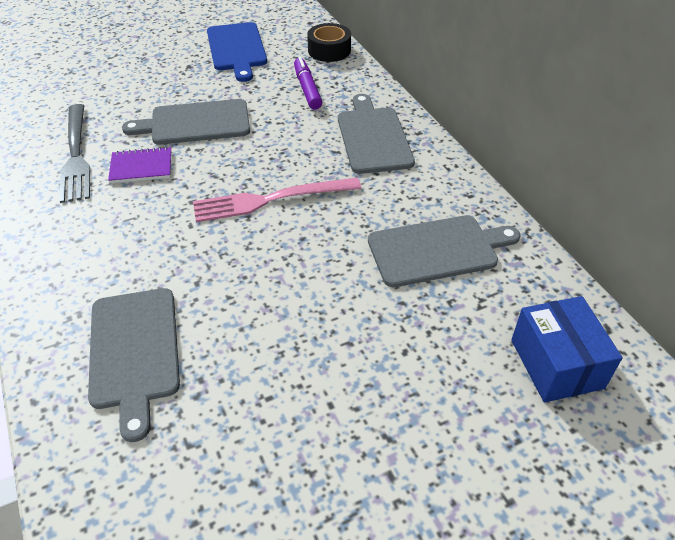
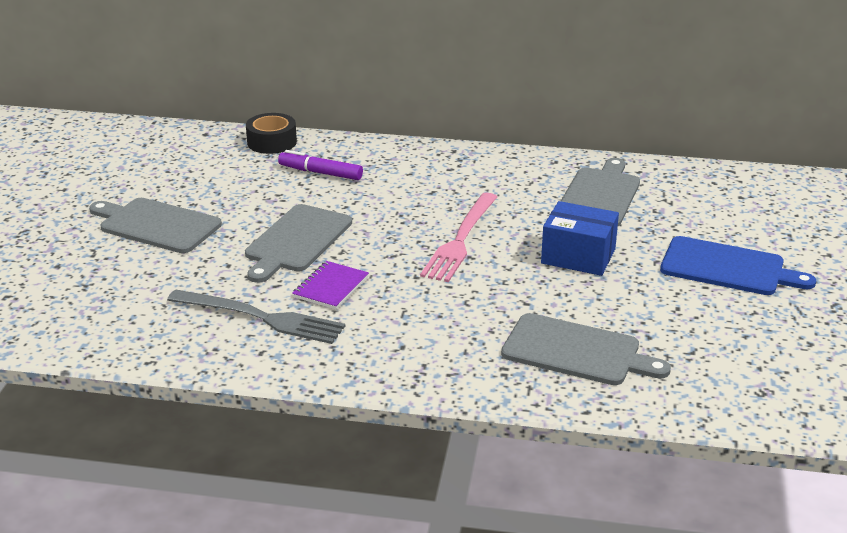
camera: 55 degrees left, 15 degrees down
blue cutting board [207,22,267,82] -> blue cutting board moved to [660,236,816,295]
grey cutting board [338,94,415,174] -> grey cutting board moved to [89,198,222,253]
blue box [511,296,623,402] -> blue box moved to [541,201,619,276]

